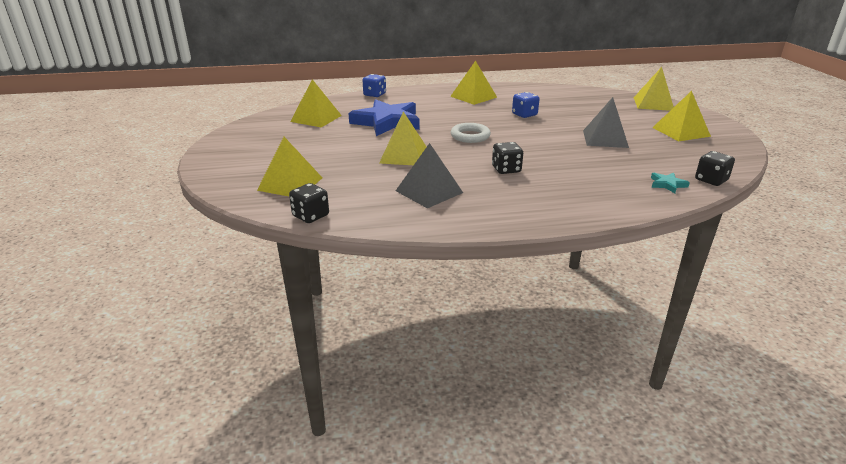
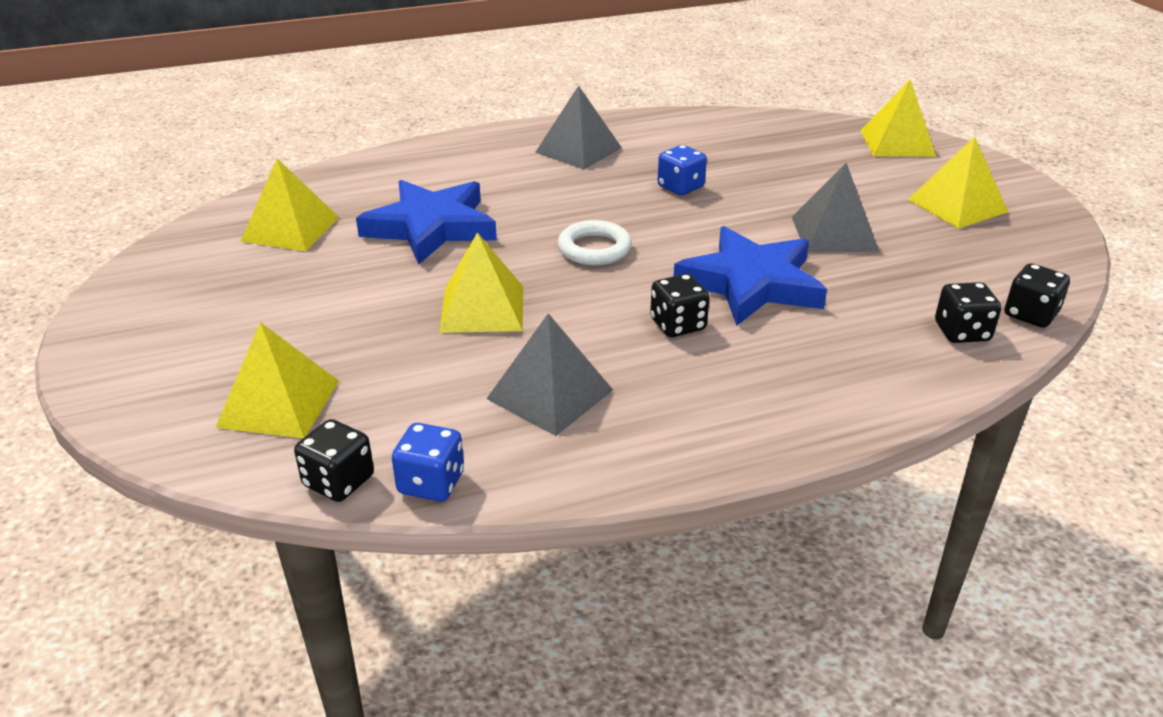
camera: 10 degrees left, 5 degrees up
blue dice [362,74,386,97] -> blue dice moved to [392,423,464,502]
yellow pyramid [450,61,497,105] -> grey pyramid [535,86,622,169]
turquoise star [651,173,690,193] -> black dice [935,282,1001,343]
none -> blue star [674,226,827,326]

